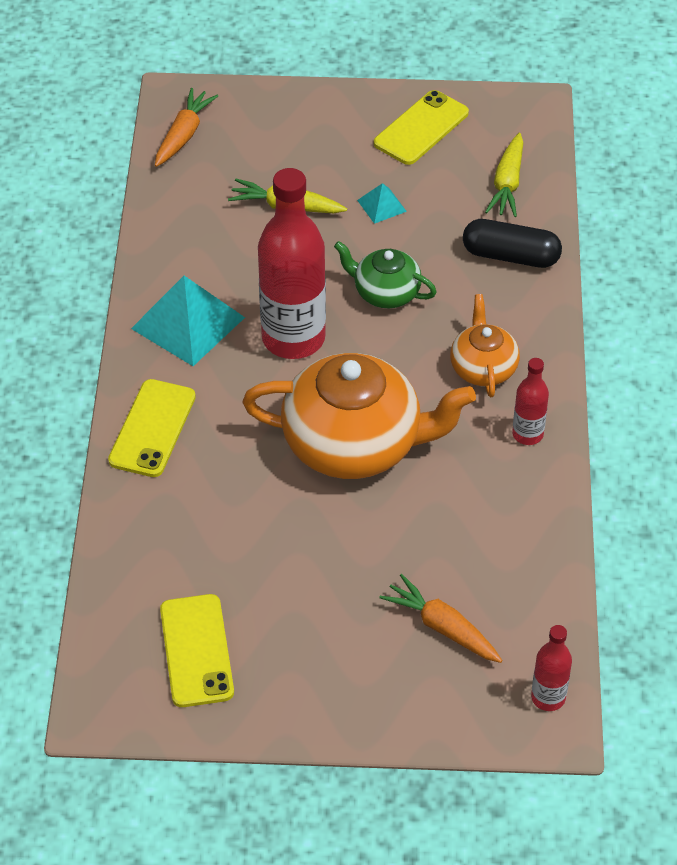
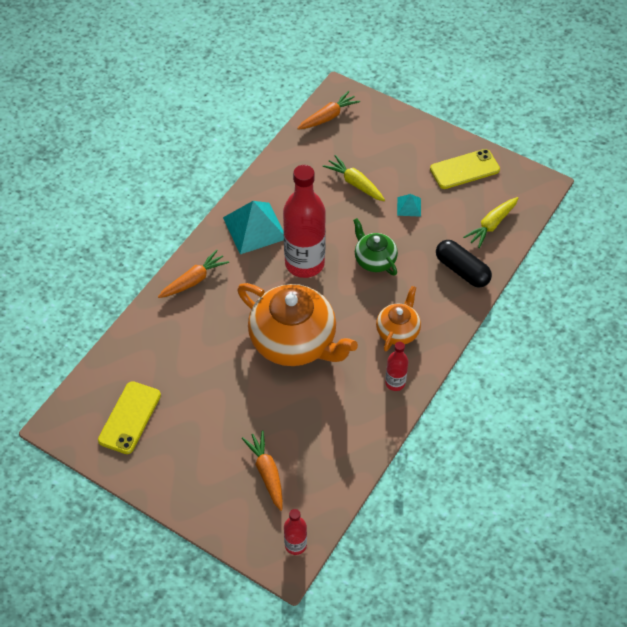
camera: 30 degrees right, 5 degrees up
yellow phone [108,379,196,477] -> orange carrot [158,249,229,298]

